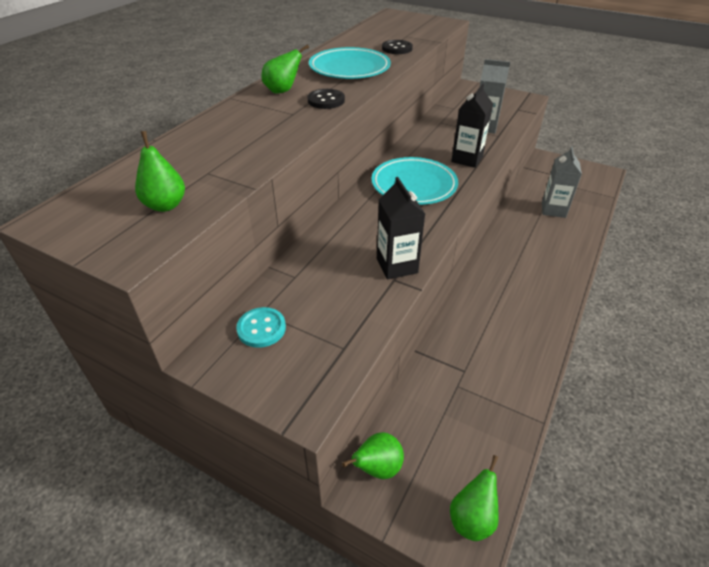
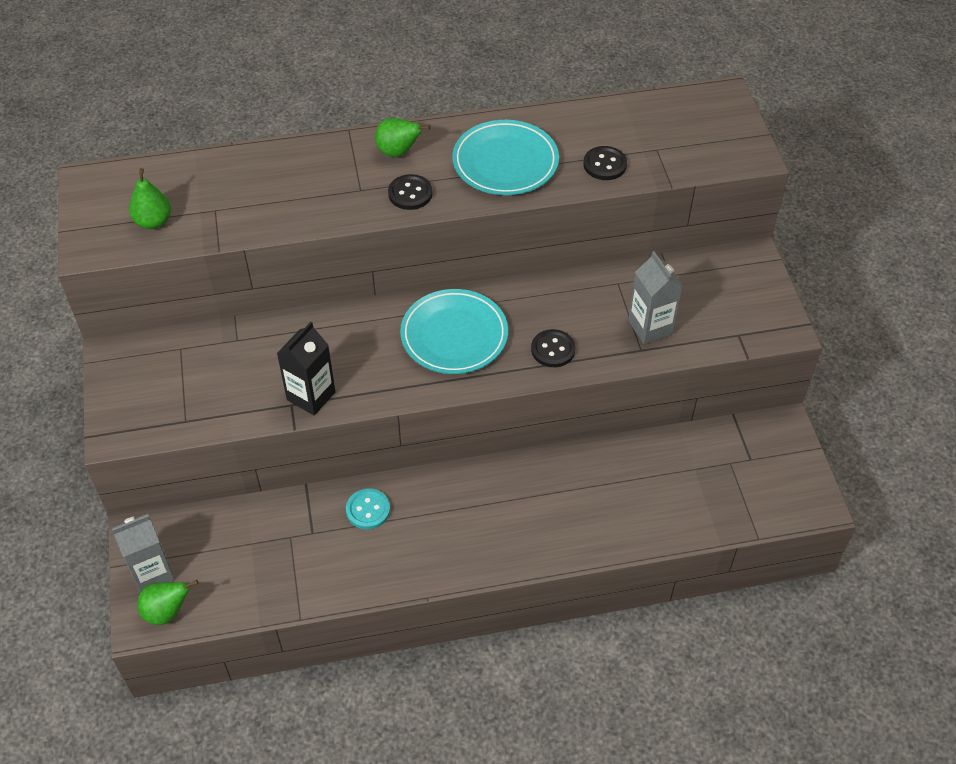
camera: 50 degrees right, 10 degrees up
turquoise button [236,307,286,348] -> turquoise button moved to [346,488,390,529]
green pear [342,432,404,479] -> none
black carton [451,84,493,168] -> black button [531,329,575,367]
grey carton [542,146,582,218] -> grey carton moved to [112,513,175,593]

